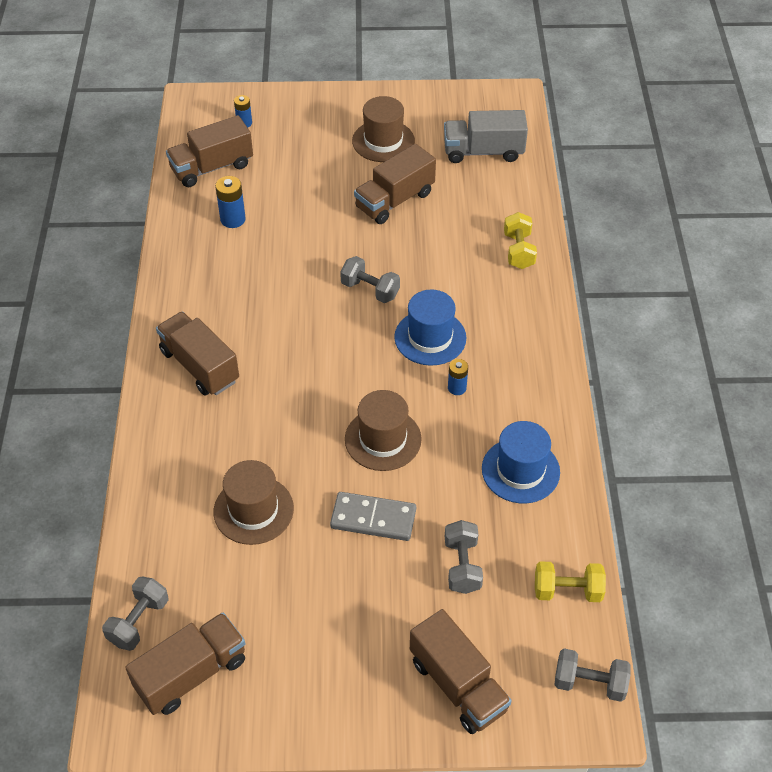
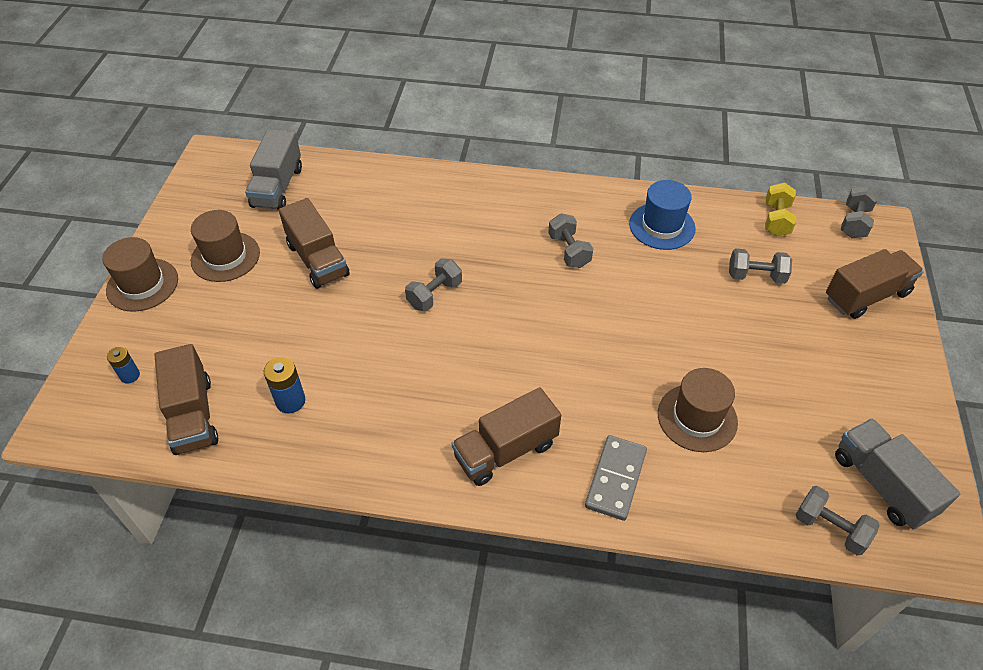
camera: 80 degrees left, 0 degrees up
brown truck [125,613,245,715] -> grey truck [835,418,960,530]
grey domino [330,492,416,541] -> grey domino moved to [585,435,647,521]
brown hat [345,390,422,471] -> brown hat moved to [102,237,178,312]
blue hat [394,289,467,366] -> none
blue battery [448,359,468,395] -> grey dumbbell [548,213,593,268]
yellow dumbbell [504,212,537,269] -> none

